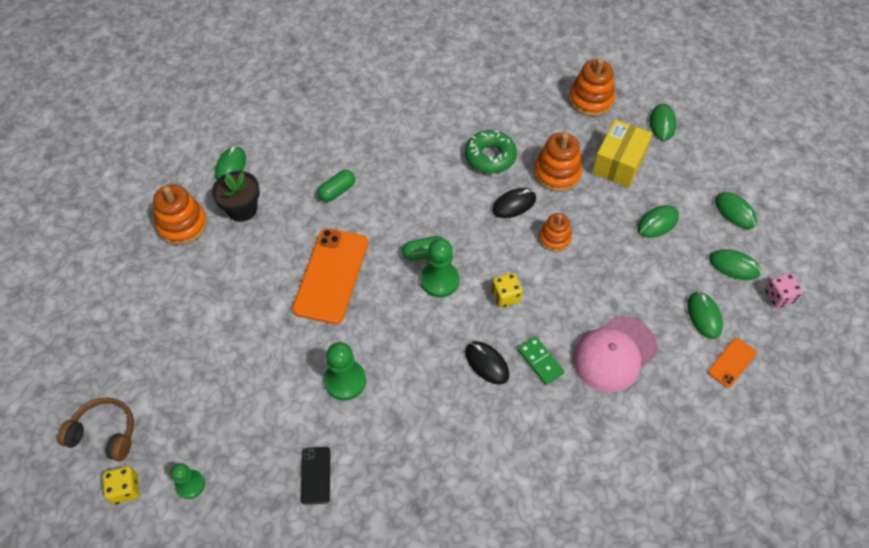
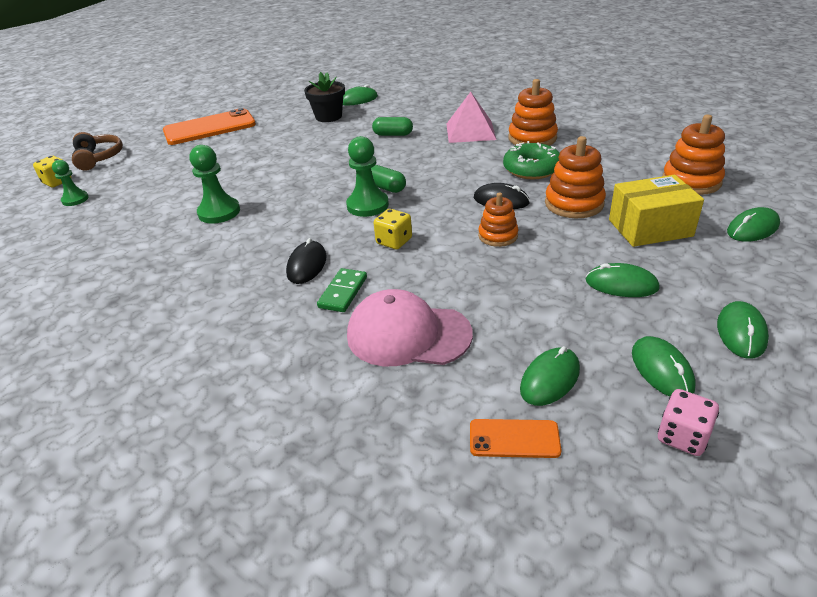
camera: 55 degrees right, 20 degrees down
orange stacking toy [153,184,207,245] -> orange stacking toy moved to [508,79,558,146]
orange phone [292,228,368,324] -> orange phone moved to [163,108,256,145]
black phone [301,447,330,505] -> none
none -> pink pyramid [446,92,496,143]

